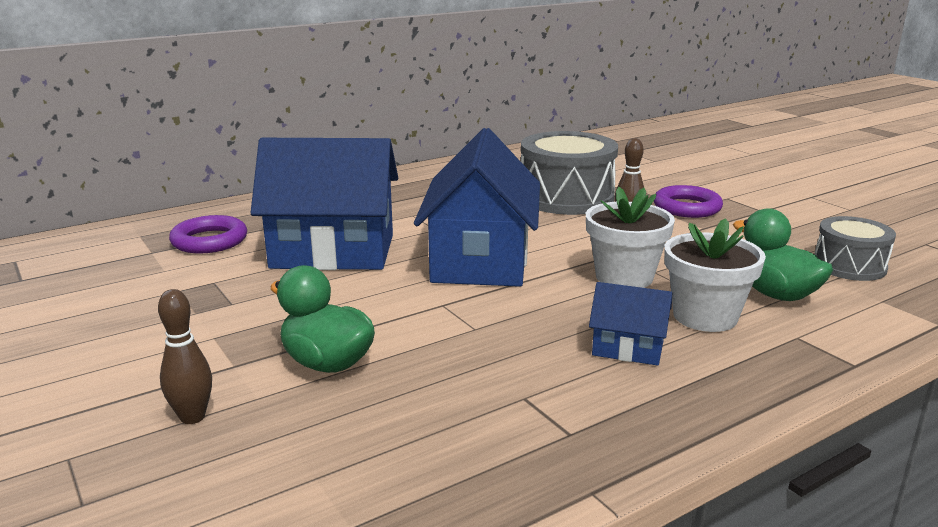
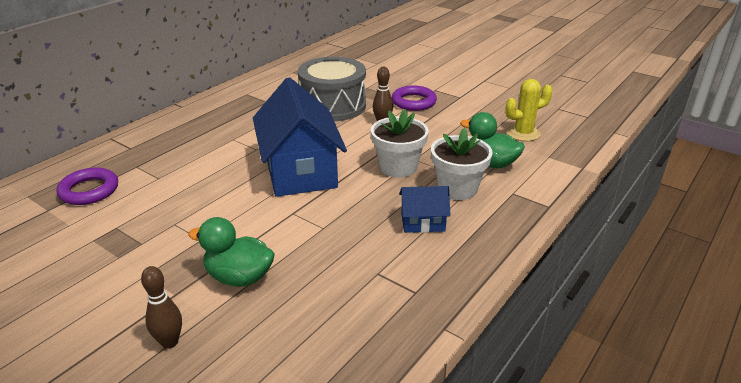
camera: 20 degrees left, 10 degrees up
blue house [251,138,398,270] -> none
grey drum [814,216,896,281] -> yellow cactus [505,79,553,141]

